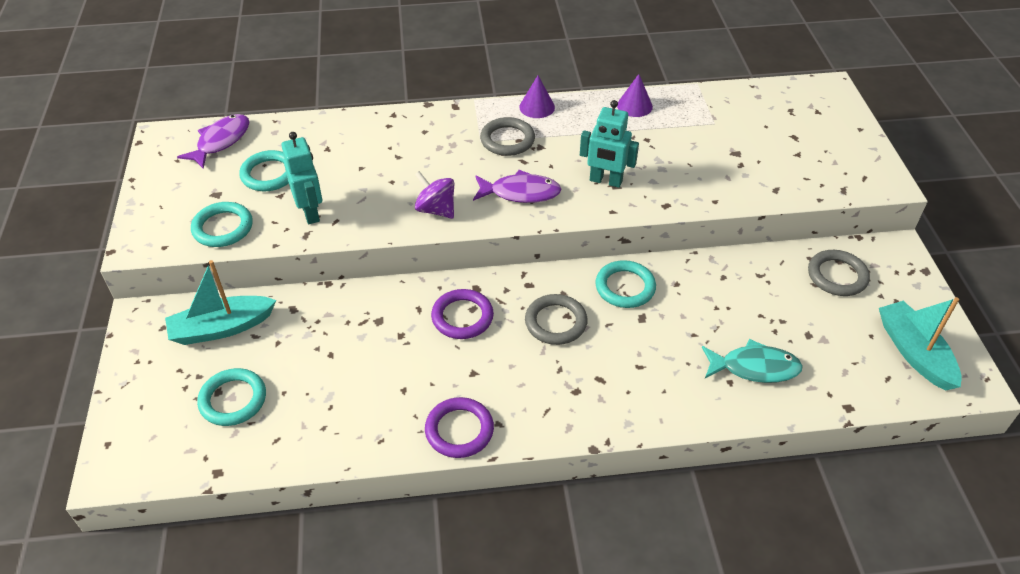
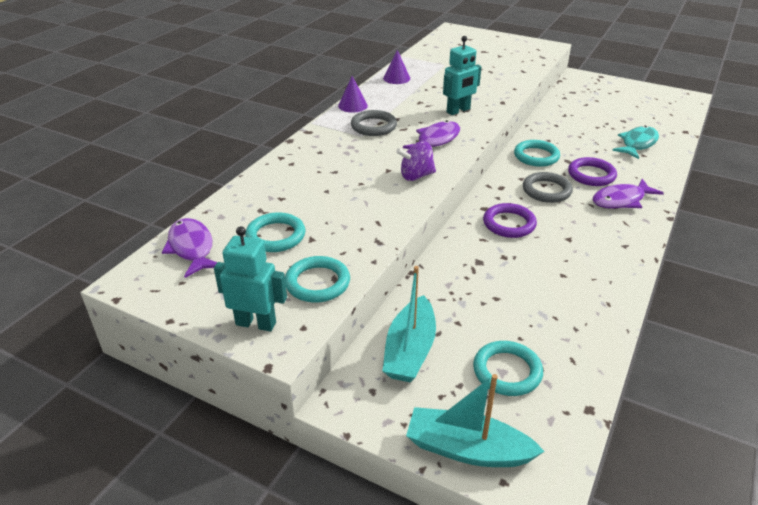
camera: 55 degrees left, 10 degrees down
turquoise robot [281,132,322,224] -> turquoise robot moved to [214,226,287,332]
purple ring [425,397,494,458] -> purple ring moved to [568,157,617,186]
grey ring [808,250,870,296] -> none
turquoise boat [879,297,962,391] -> turquoise boat moved to [406,374,545,467]
none -> purple fish [593,179,664,208]

